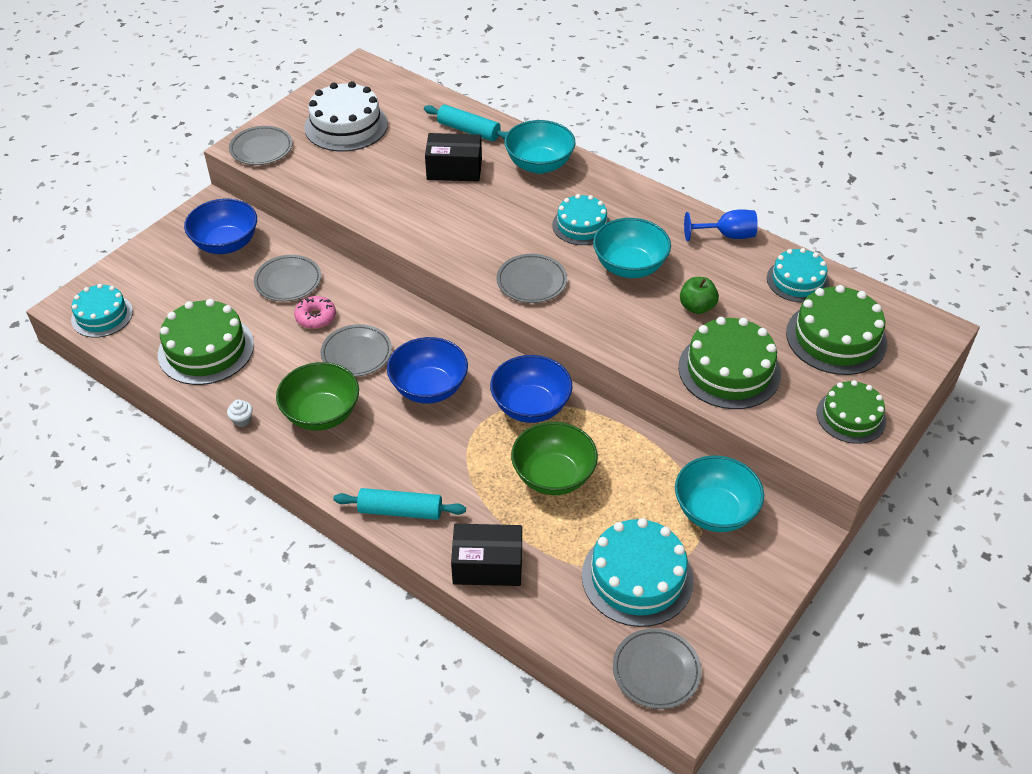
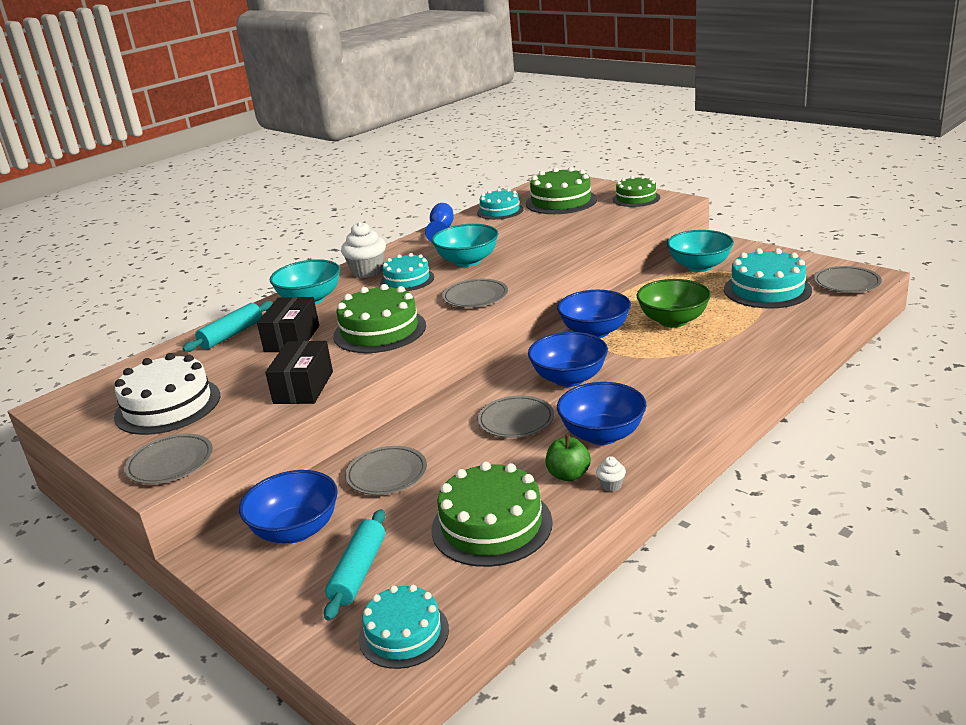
camera: 80 degrees left, 20 degrees down
green bowl [276,362,359,431] -> blue bowl [557,382,647,445]
pink donut [294,296,336,329] -> none
turquoise rolling pin [334,488,466,520] -> turquoise rolling pin moved to [324,509,385,621]
black box [451,524,522,586] -> black box moved to [265,341,333,404]
green cake [678,317,781,409] -> green cake moved to [333,284,426,353]
green apple [680,277,719,314] -> green apple moved to [546,435,591,481]
none -> white cupcake [341,222,386,278]

